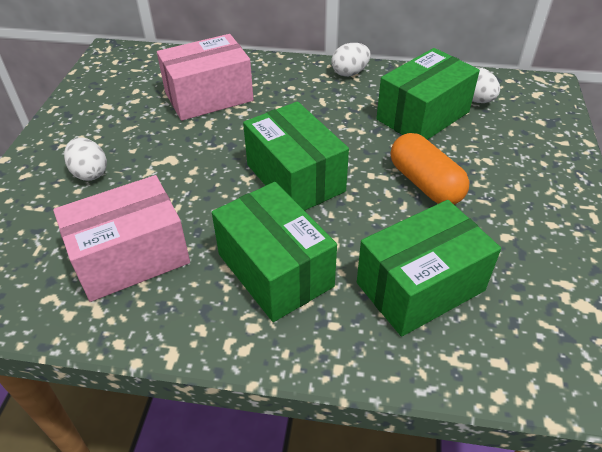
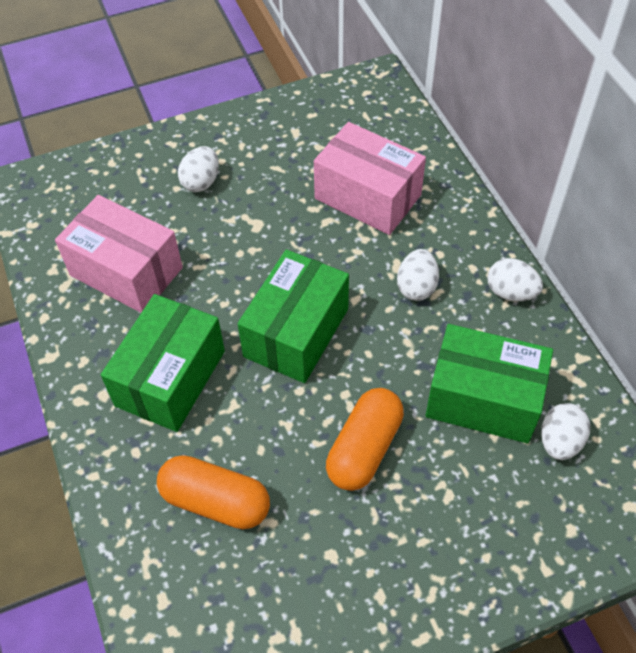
camera: 60 degrees right, 10 degrees up
green box [357,200,501,337] -> orange capsule [157,455,270,529]
none -> white egg [397,249,439,301]

